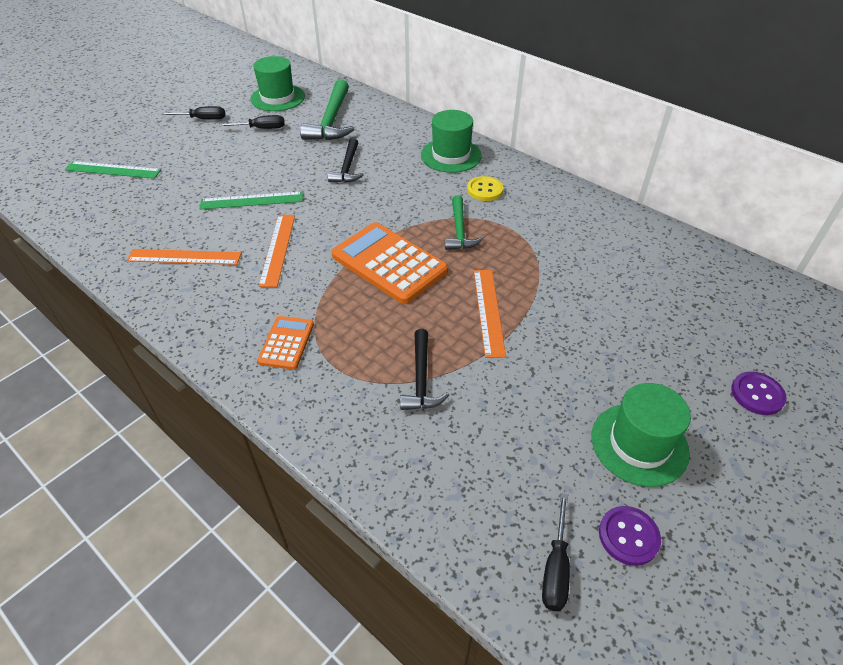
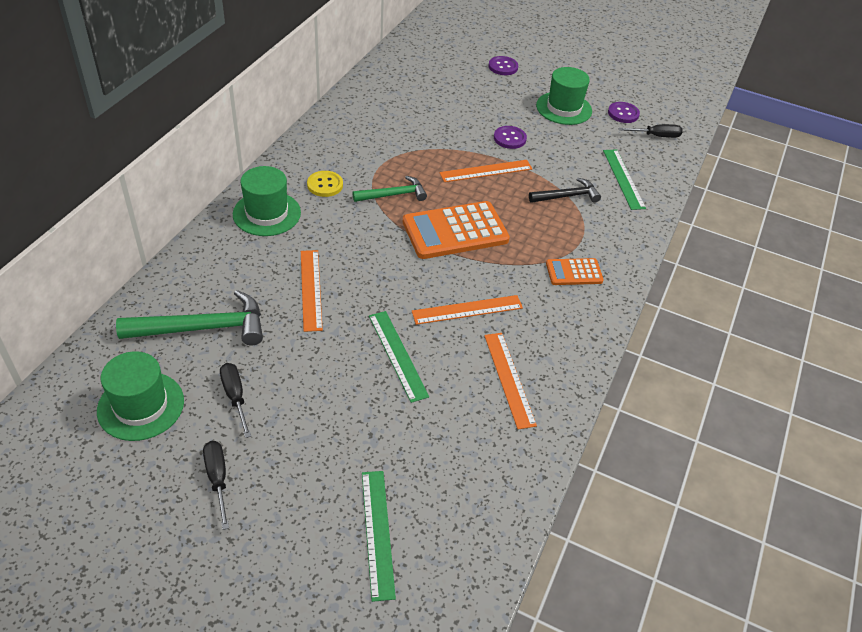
camera: 110 degrees left, 0 degrees up
black hammer [328,138,364,183] -> orange ruler [301,250,323,332]
orange calculator [331,222,448,304] -> orange calculator turned 45 degrees clockwise [403,201,510,259]
none -> purple button [494,126,527,149]
none -> green ruler [603,149,646,210]

